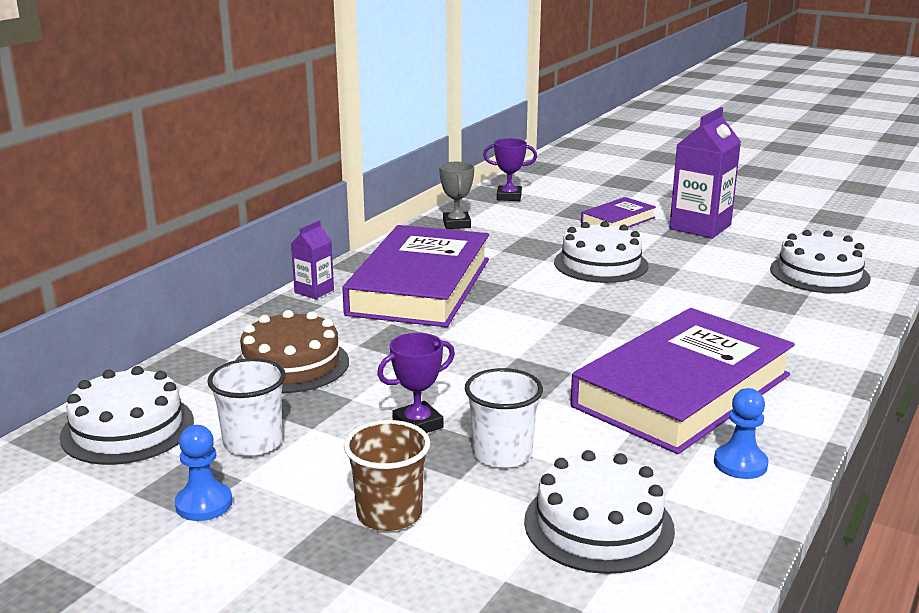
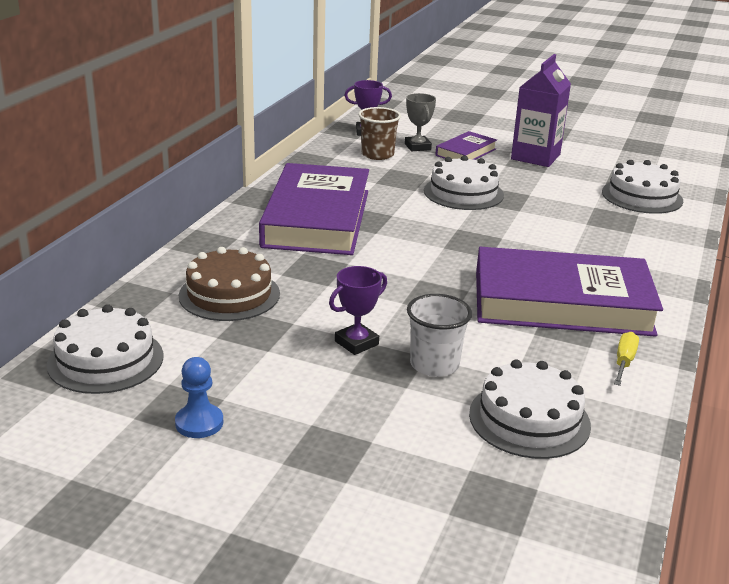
camera: 10 degrees left, 5 degrees up
white cup [207,358,286,456] -> none
purple carton [291,221,334,299] -> none
brown cup [344,420,430,531] -> brown cup moved to [358,107,401,160]
grey trophy [439,162,474,229] -> grey trophy moved to [405,93,436,151]
purple book [570,308,795,454] -> purple book turned 60 degrees clockwise [476,247,663,337]
blue pawn [714,388,768,479] -> yellow screwdriver [614,332,639,386]

